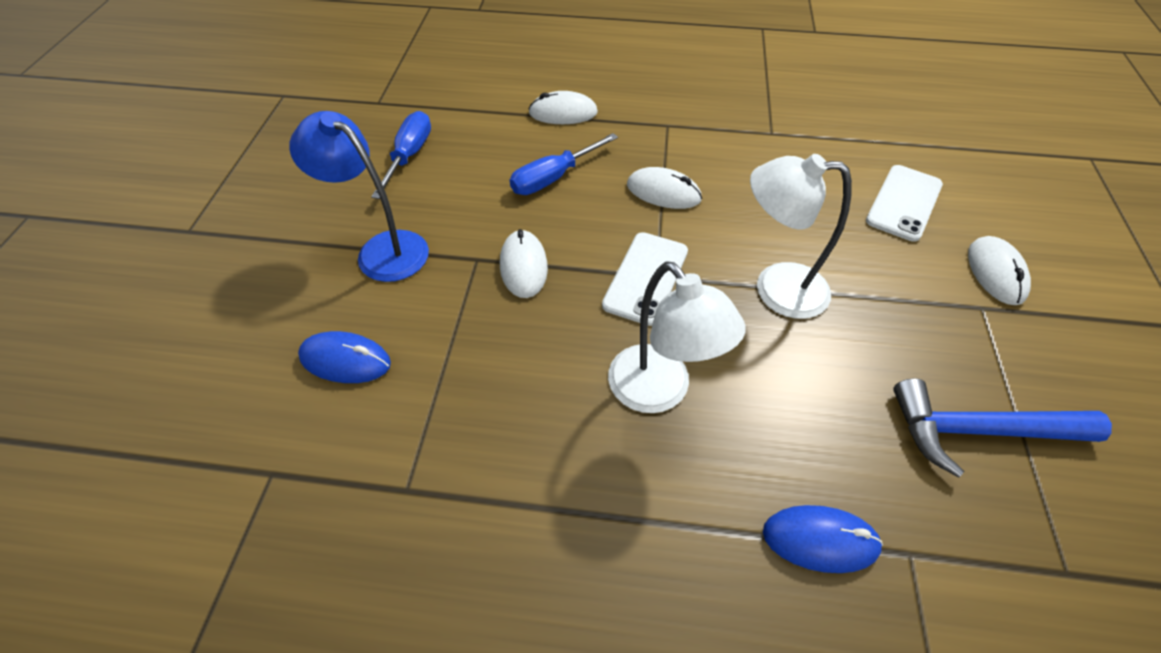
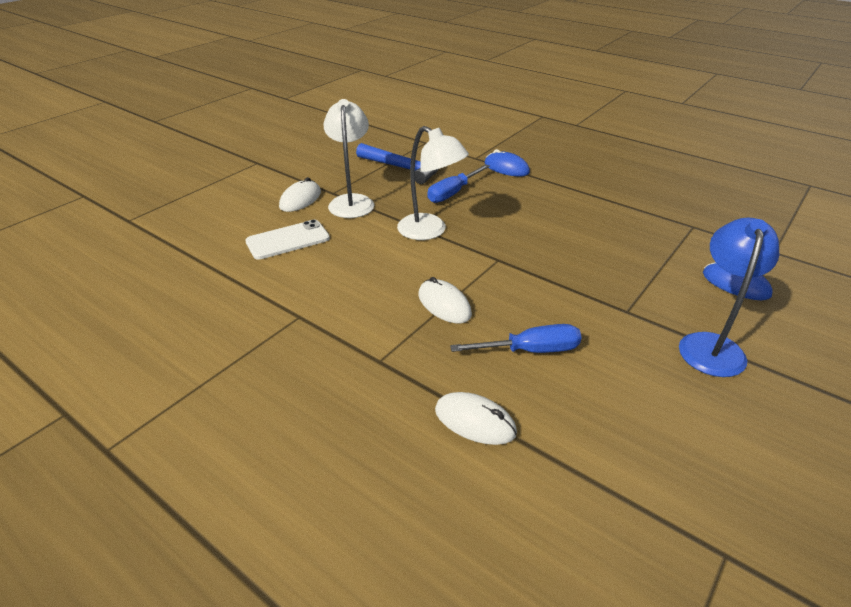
camera: 150 degrees left, 15 degrees down
blue lamp [289,111,429,282] -> blue lamp turned 135 degrees counterclockwise [679,217,779,377]
blue screwdriver [371,111,431,199] -> blue screwdriver moved to [427,164,490,203]
white mouse [500,229,548,298] -> none
white phone [602,232,688,326] -> none
white lamp [608,261,746,413] -> white lamp moved to [323,99,374,218]

